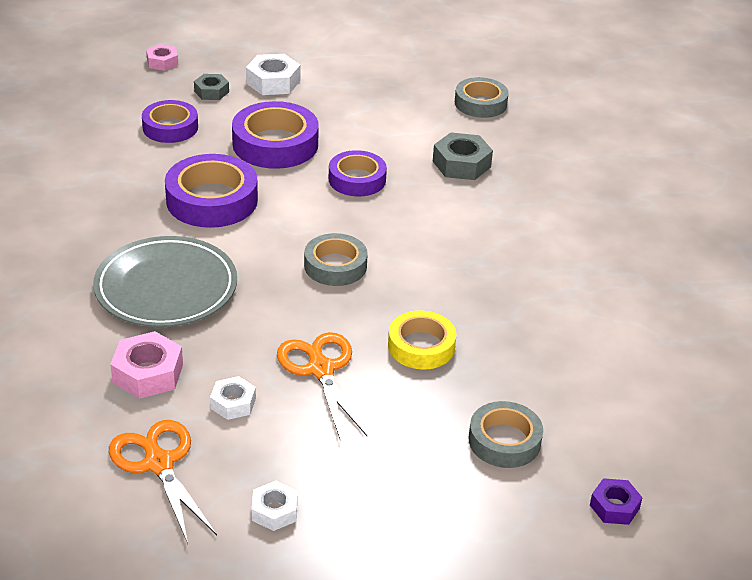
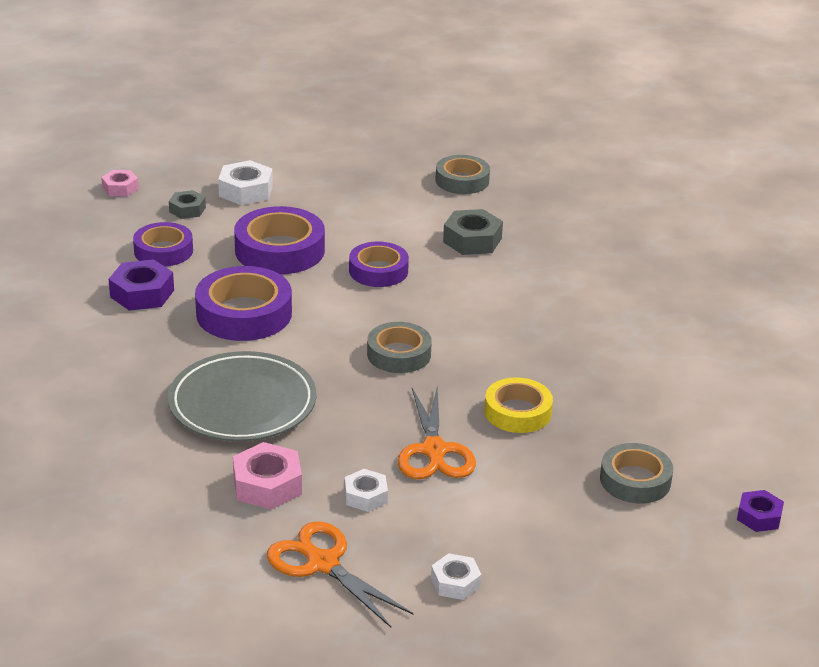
camera: 15 degrees left, 5 degrees down
orange scissors [277,332,367,439] -> orange scissors turned 150 degrees counterclockwise [398,385,476,479]
none -> purple nut [109,259,174,311]

